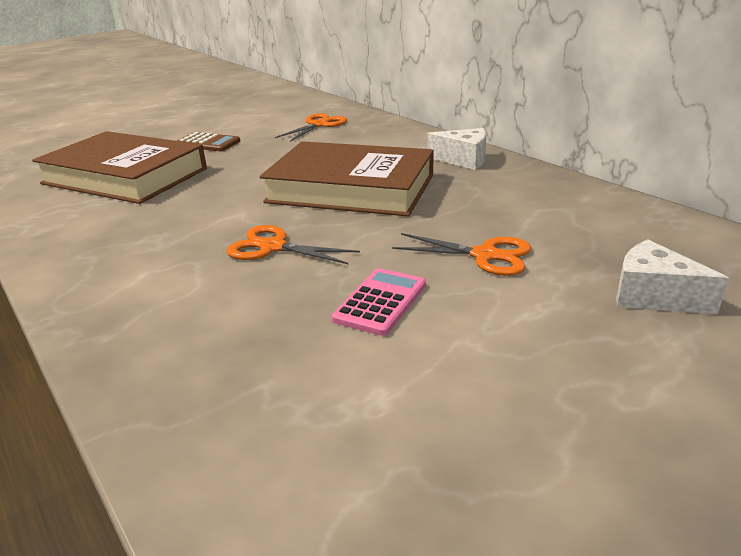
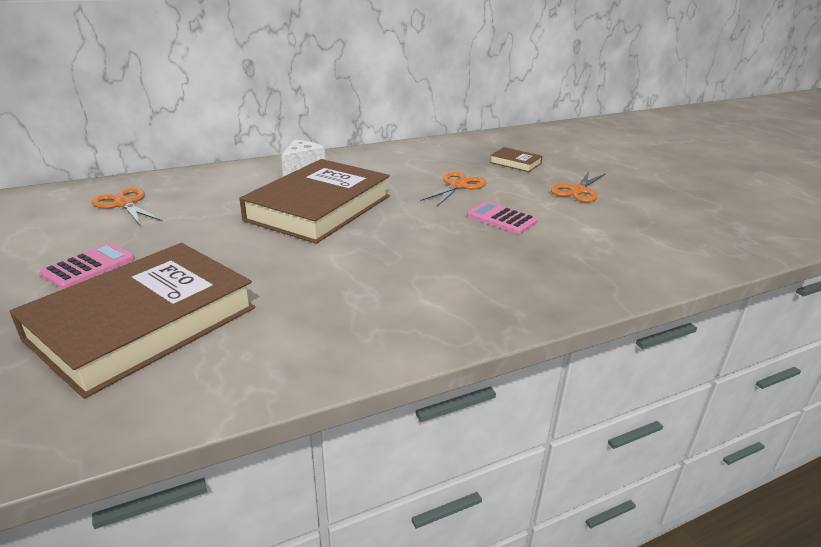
camera: 80 degrees left, 0 degrees up
brown calculator [177,132,240,151] -> pink calculator [40,243,135,289]
orange scissors [226,225,360,264] -> orange scissors moved to [551,171,606,202]
white cheese [616,239,729,314] -> brown book [490,147,543,172]

